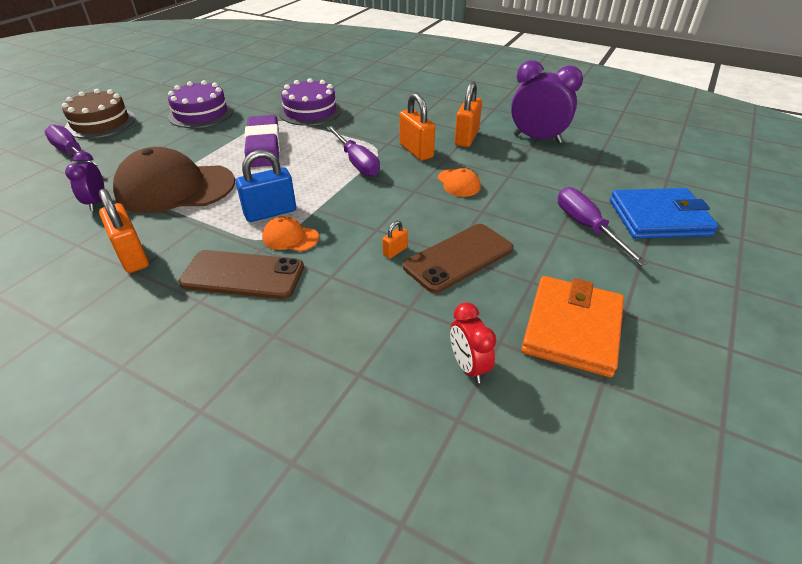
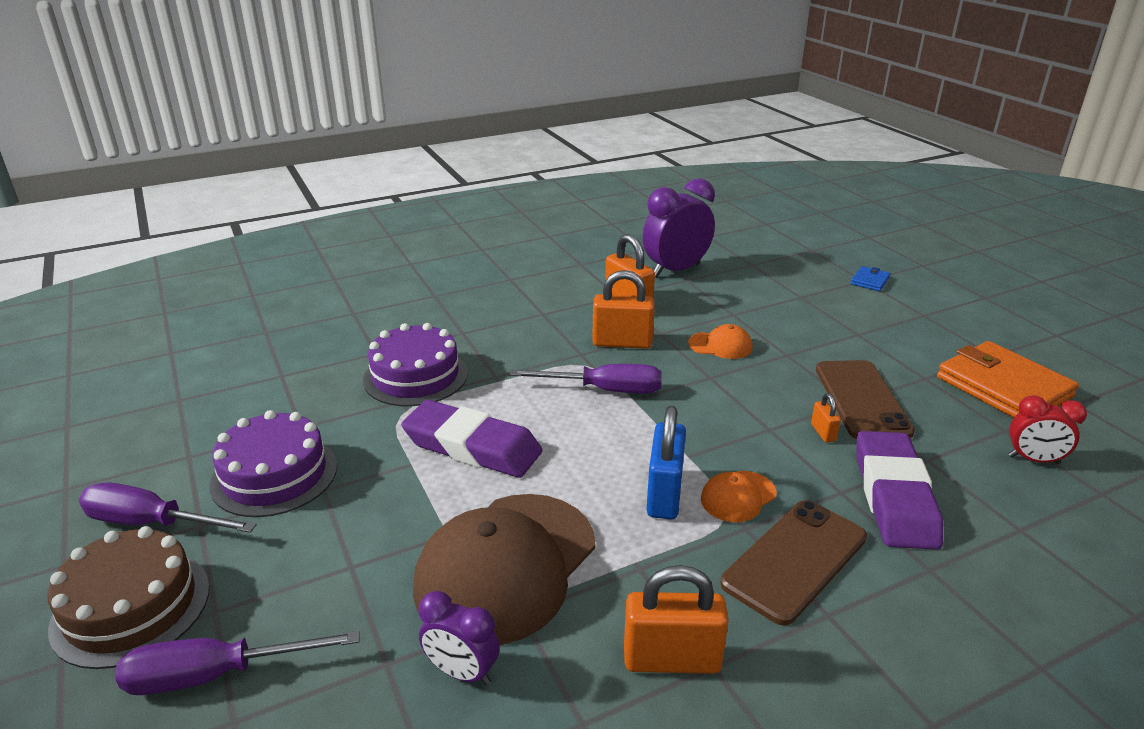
camera: 55 degrees left, 10 degrees down
purple screwdriver [558,187,648,266] -> purple screwdriver moved to [79,483,257,533]
blue wallet [610,188,718,239] -> blue wallet [851,266,891,291], size x0.44
none -> purple eraser [856,431,943,550]

